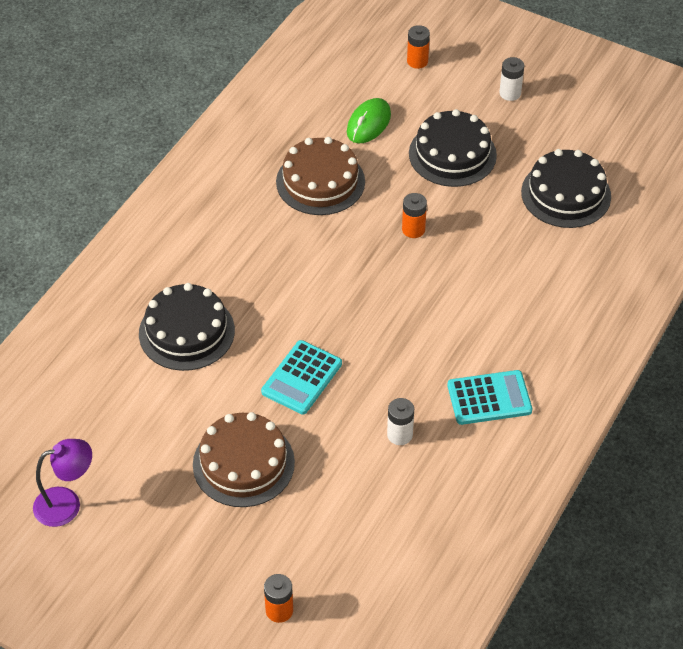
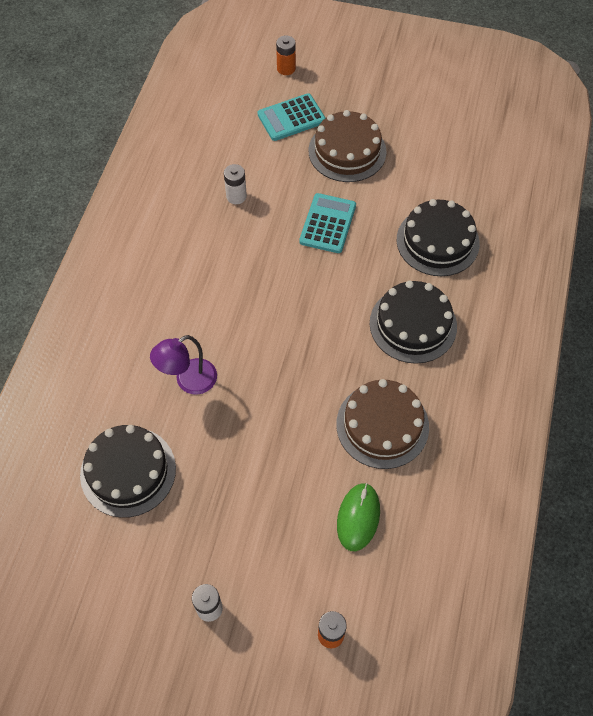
camera: 165 degrees right, 10 degrees up
purple lamp [33,439,92,527] -> purple lamp moved to [150,335,217,395]
orange battery [402,193,427,238] -> none
black cake [409,109,497,187] -> black cake moved to [370,281,457,364]
turquoise calculator [447,370,532,425] -> turquoise calculator moved to [257,93,325,141]

